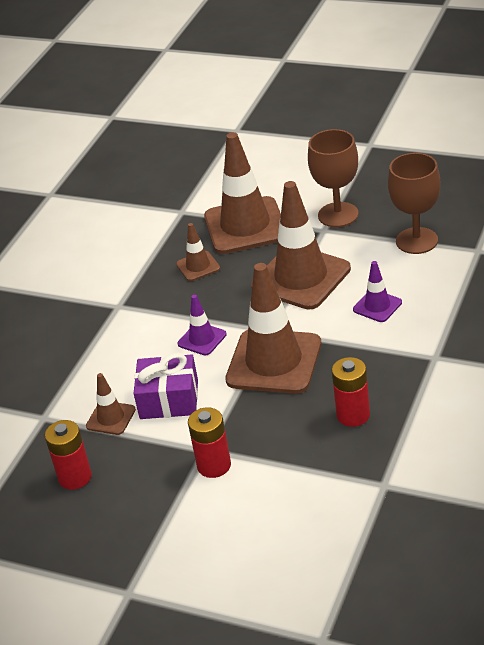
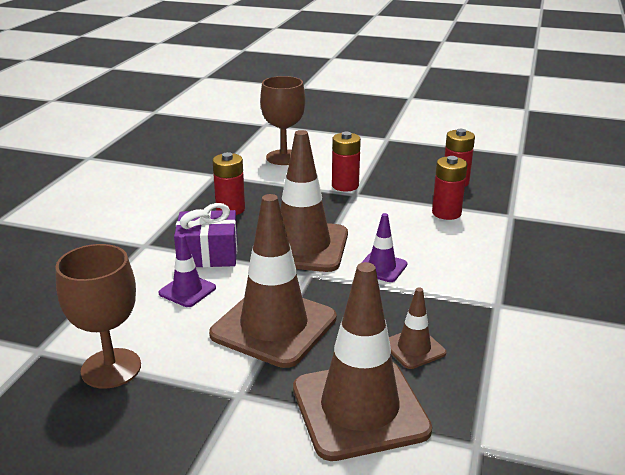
camera: 170 degrees right, 10 degrees down
brown traffic cone [86,373,136,435] -> red battery [432,156,467,220]
purple gift [133,352,198,419] -> purple gift moved to [174,203,238,268]
brown goblet [308,129,358,227] -> brown goblet moved to [260,76,306,165]

